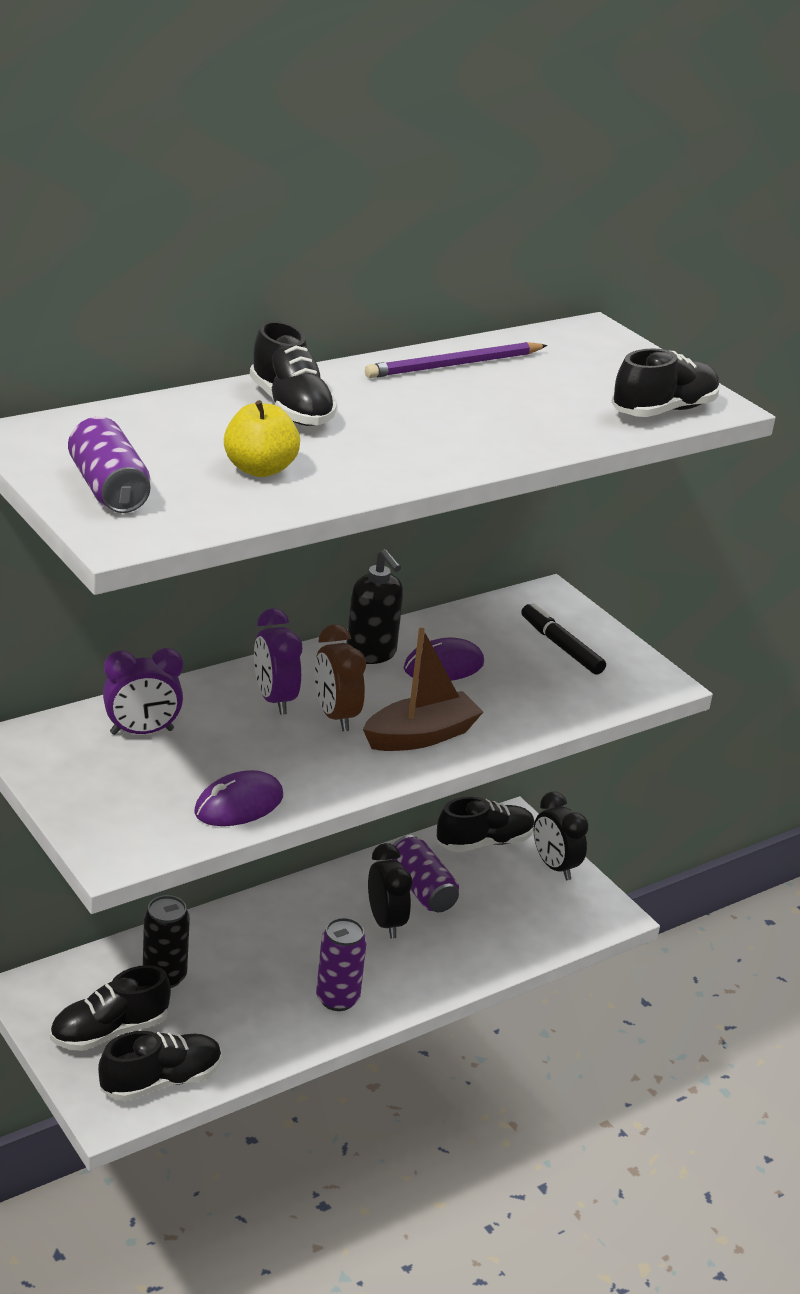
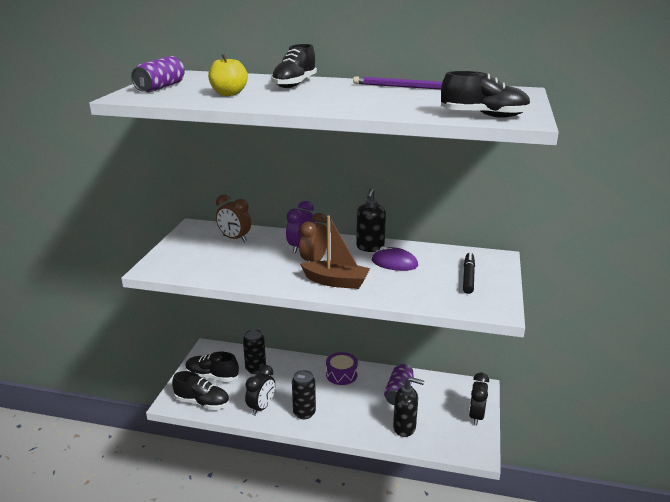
camera: 50 degrees right, 5 degrees down
purple clock [103,648,183,735] -> brown clock [216,194,251,242]
purple mouse [194,770,283,826] -> none
purple can [316,918,367,1011] -> black can [292,370,316,419]
black clock [368,843,412,939] -> black clock moved to [245,365,275,416]
black shoe [437,797,535,852] -> none
none -> purple drum [326,352,358,385]
none -> black soap dispenser [393,377,424,437]

